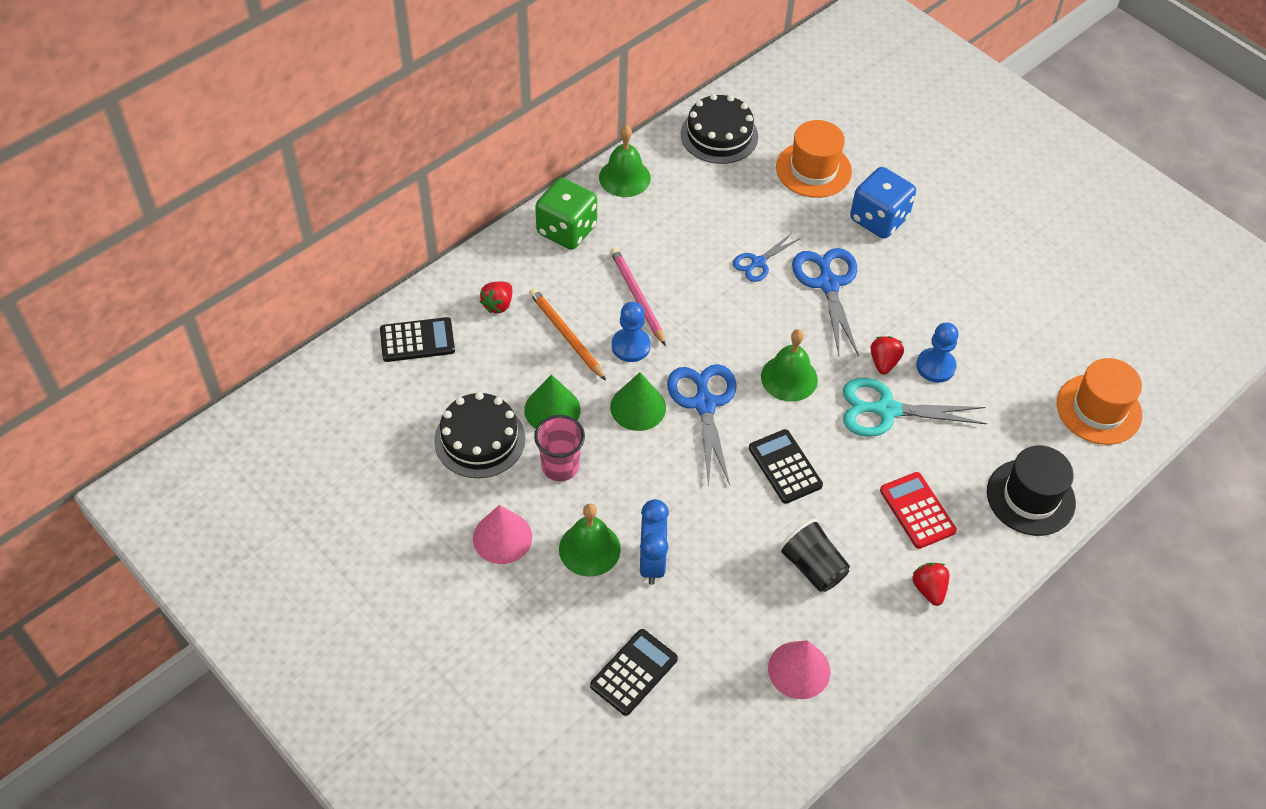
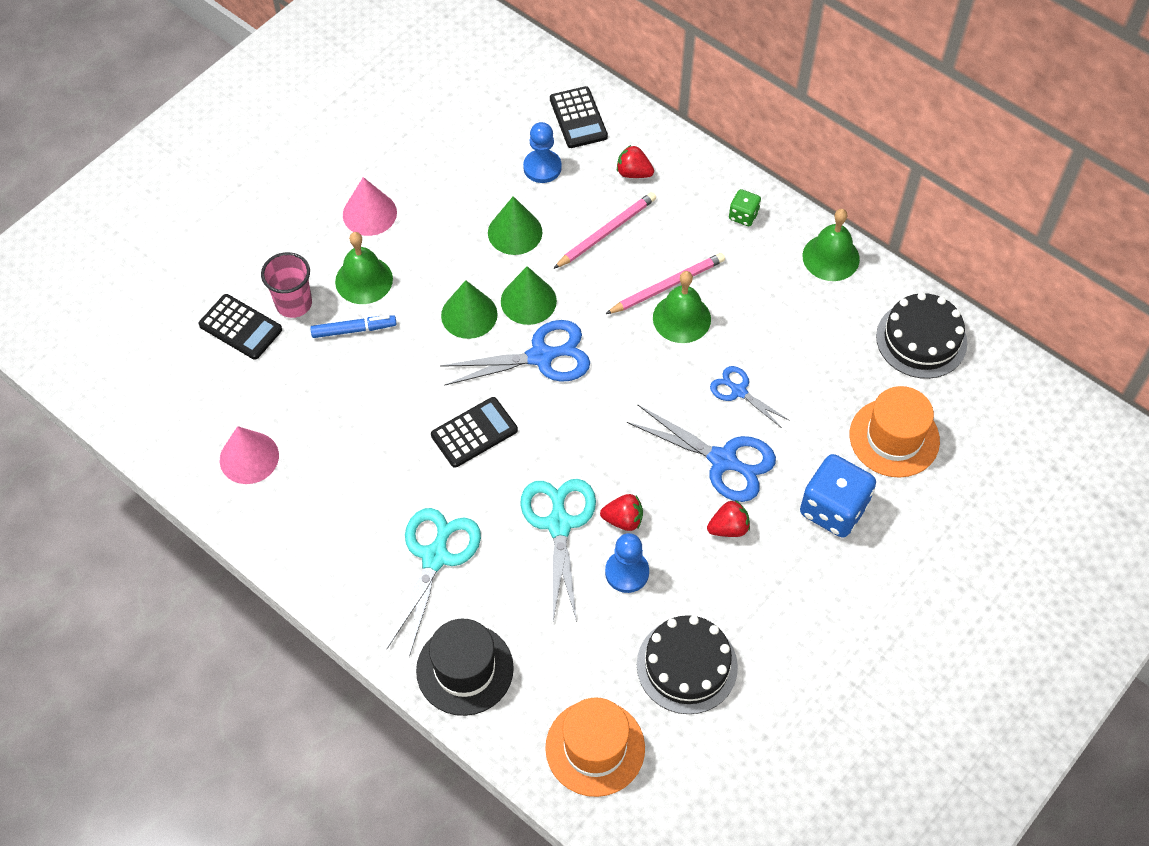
camera: 85 degrees right, 5 degrees up
black cake [434,392,525,478] -> black cake moved to [637,615,738,714]
orange pencil [529,288,606,380] -> pink pencil [553,192,656,269]
pink cup [534,415,585,481] -> pink cup moved to [261,252,312,318]
green dice [535,178,597,250] -> green dice [729,189,761,226], size x0.50
blue pawn [612,302,651,362] -> blue pawn moved to [523,122,562,183]
blue clock [640,499,669,585] -> blue marker [310,315,397,338]
green bell [761,329,818,402] -> green bell moved to [653,271,711,343]
black cup [778,519,850,592] -> none
blue scissors [792,248,859,356] -> blue scissors turned 45 degrees clockwise [627,404,776,502]
red calculator [880,472,957,549] -> turquoise scissors [387,508,481,657]
red strawberry [912,563,949,606] -> red strawberry moved to [707,500,750,537]
none -> green cone [441,280,498,339]

